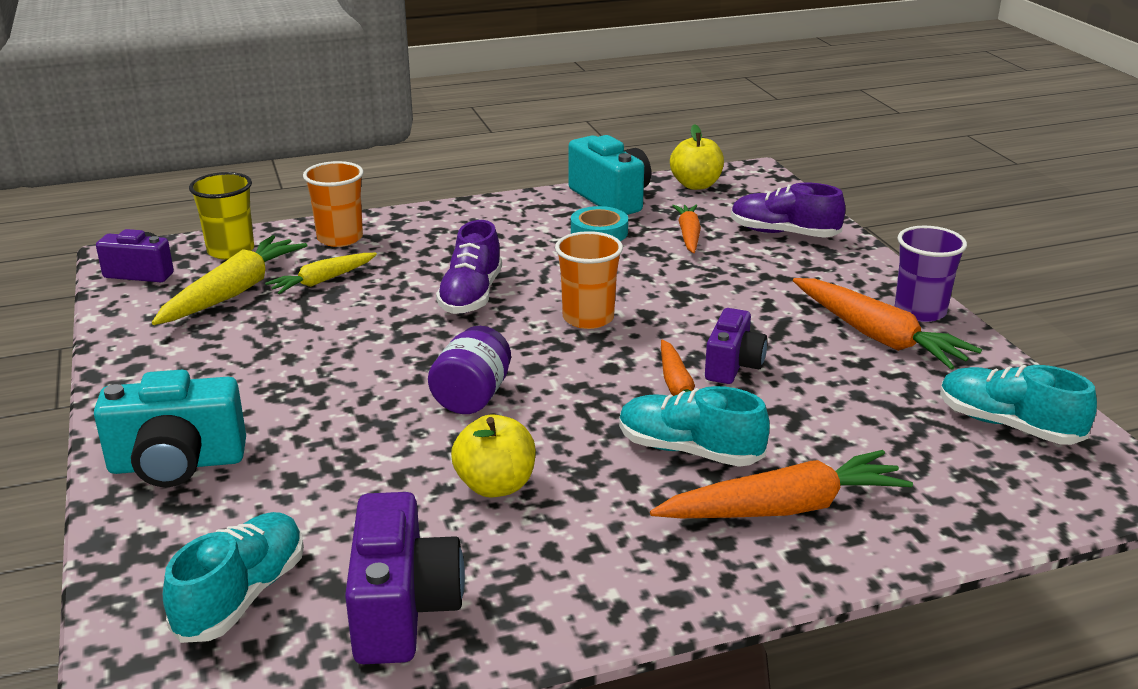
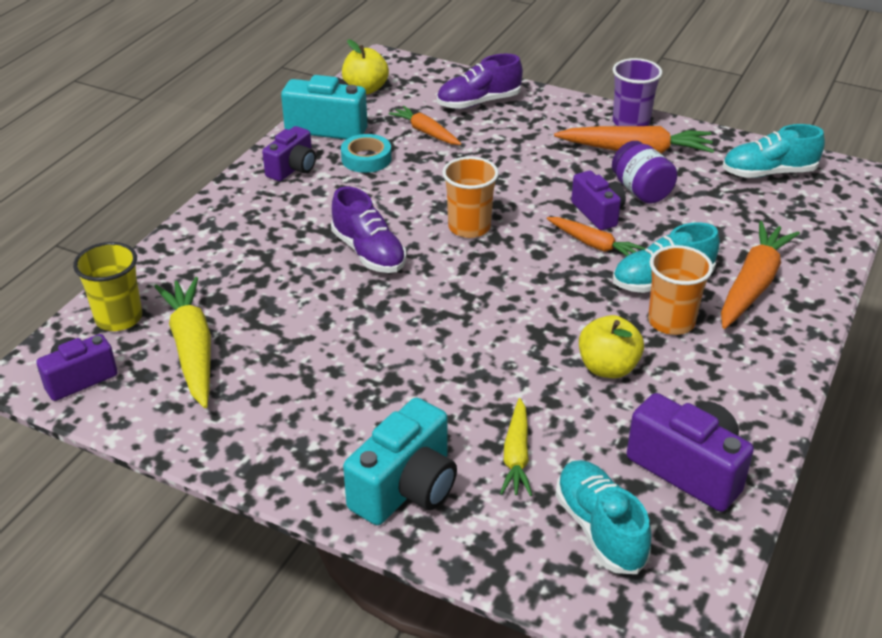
camera: 45 degrees left, 10 degrees up
yellow carrot [265,253,377,294] -> yellow carrot moved to [500,398,532,496]
orange cup [303,161,364,247] -> orange cup moved to [648,245,713,335]
purple jar [428,326,511,414] -> purple jar moved to [612,141,678,204]
none -> purple camera [262,126,316,181]

